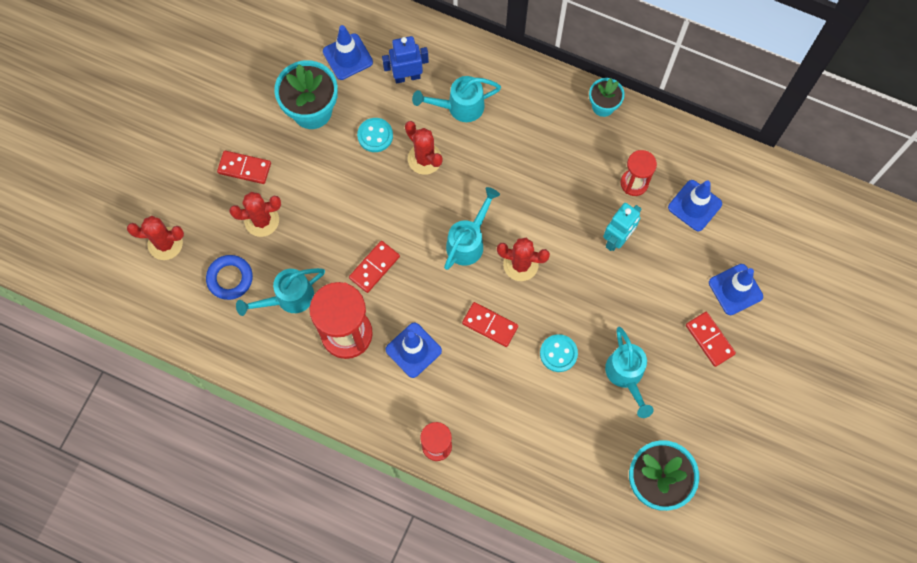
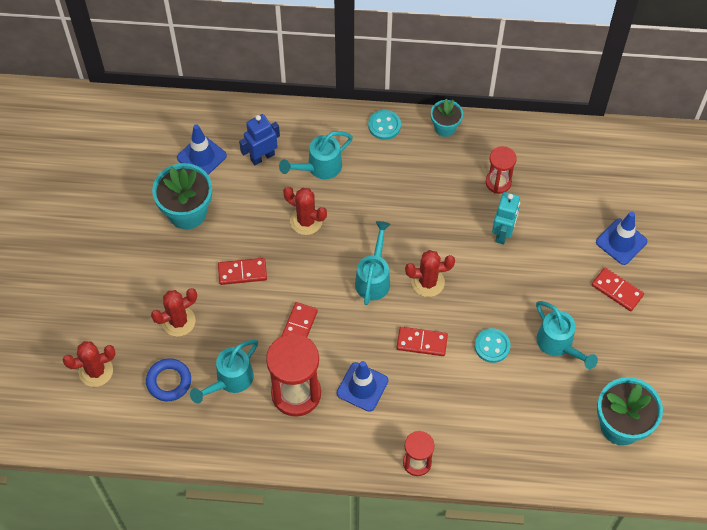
camera: 20 degrees left, 10 degrees down
red domino [217,151,271,184] -> red domino moved to [218,258,267,285]
turquoise button [357,118,393,152] -> turquoise button moved to [368,110,401,140]
blue traffic cone [668,180,722,231] -> none

